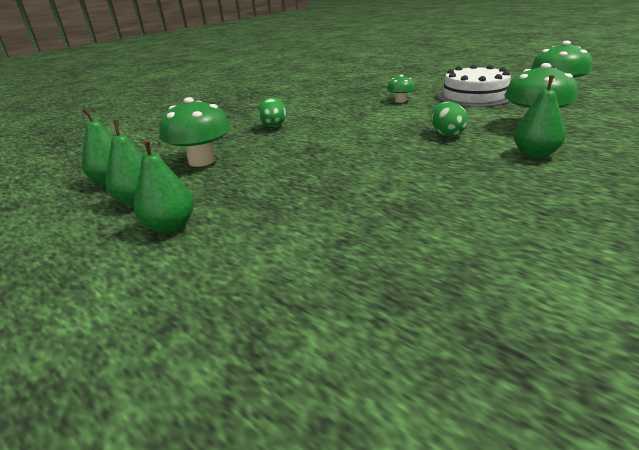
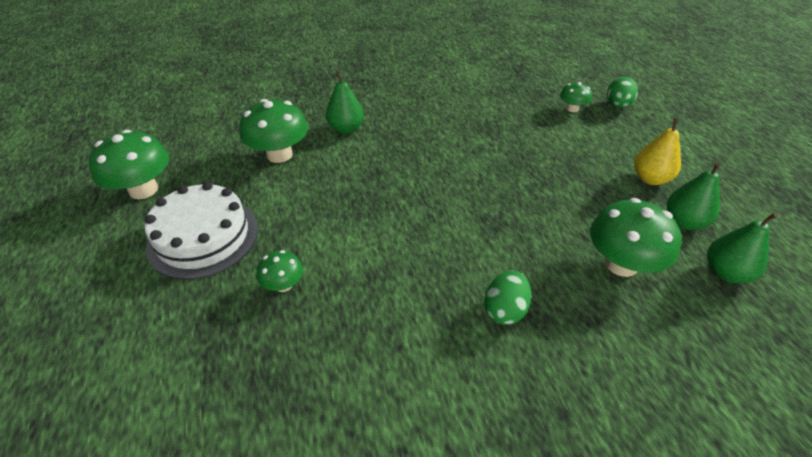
camera: 150 degrees left, 15 degrees up
green pear [134,139,194,233] -> yellow pear [634,118,681,185]
green egg [431,102,468,137] -> green egg moved to [607,77,638,108]
none -> green mushroom [560,82,592,112]

